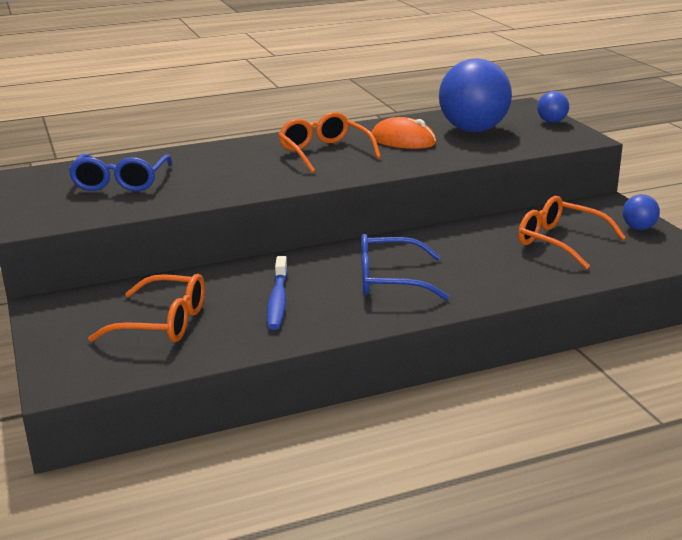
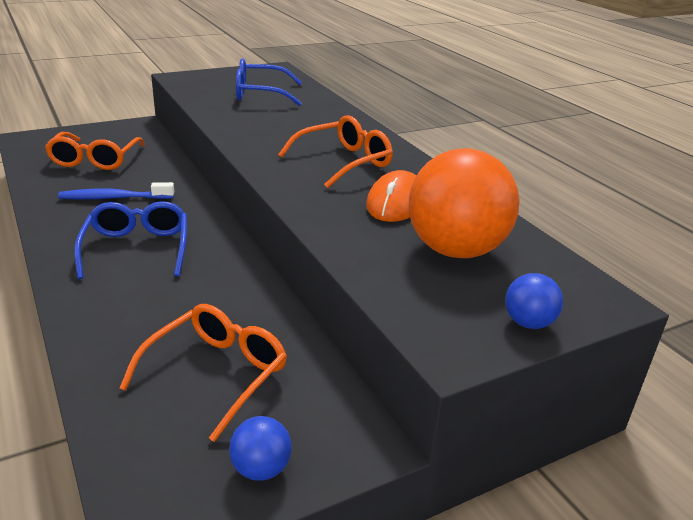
camera: 80 degrees right, 5 degrees up
blue ball [439,58,512,132] -> orange ball [409,148,520,258]

